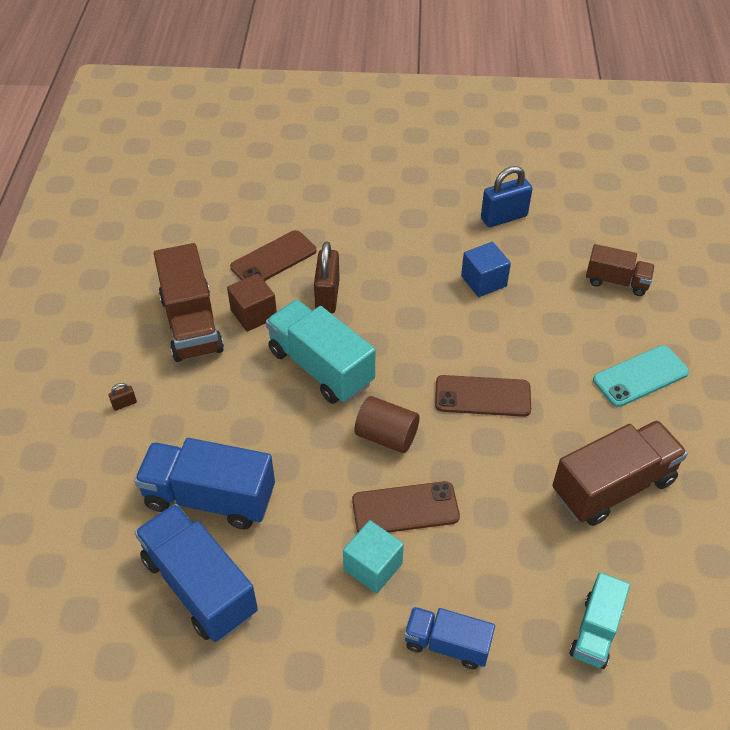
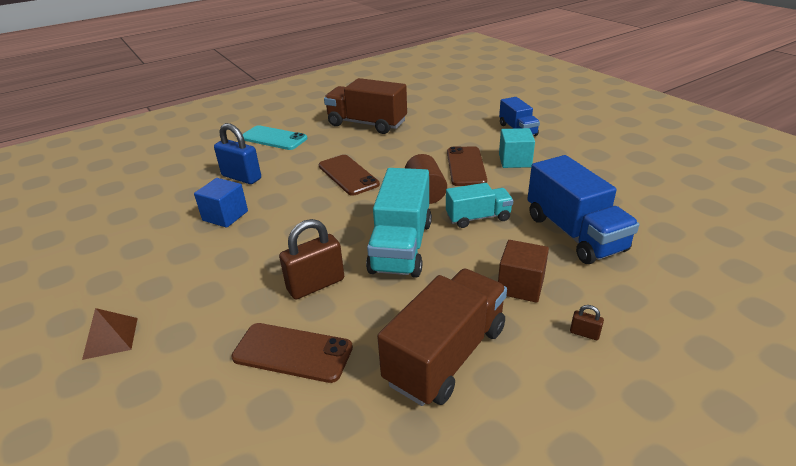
camera: 125 degrees left, 15 degrees down
blue truck [135,504,258,642] -> none
brown cube [227,273,277,332] -> brown cube moved to [498,240,549,303]
brown phone [352,481,460,533] -> brown phone turned 45 degrees clockwise [447,146,487,186]
blue padlock [481,166,533,227] -> blue padlock moved to [214,123,261,184]
turquoise truck [569,572,630,669] -> turquoise truck moved to [446,183,513,228]
brown truck [586,244,655,296] -> none
none -> brown pyramid [82,308,138,360]

